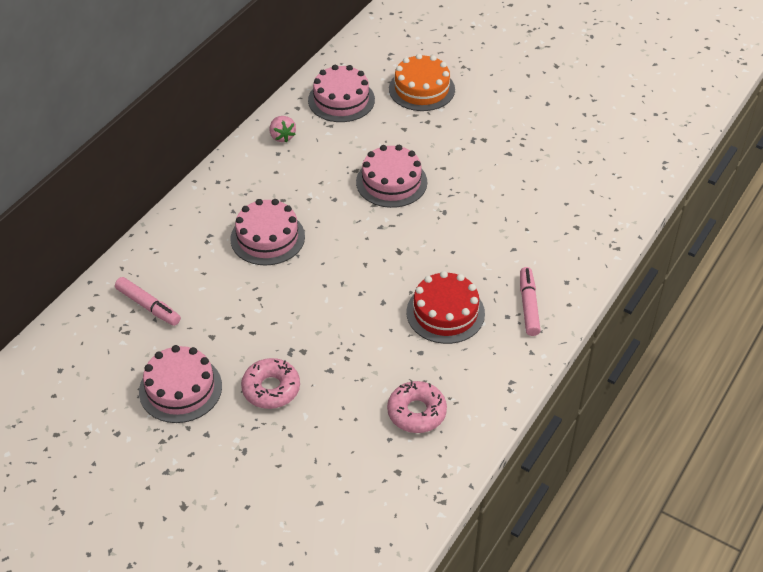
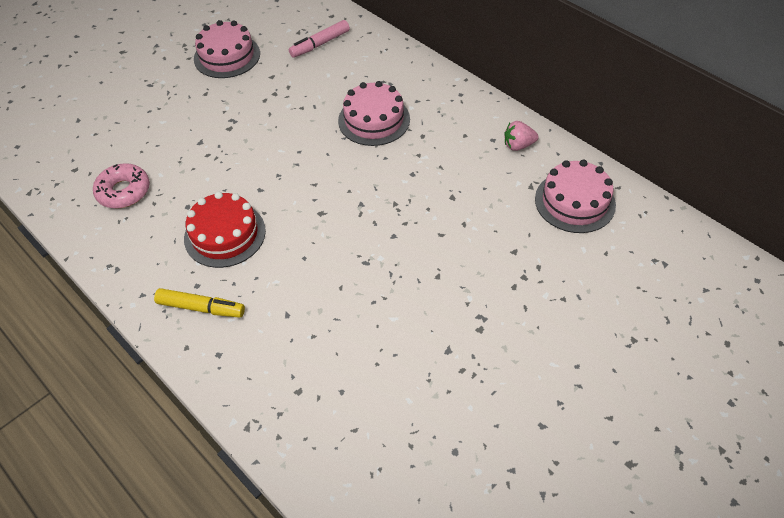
camera: 105 degrees right, 5 degrees up
pink donut [241,358,300,409] -> none
pink cake [356,145,427,208] -> none
orange cake [389,54,455,111] -> none
pink marker [520,267,541,336] -> yellow marker [154,288,245,318]

